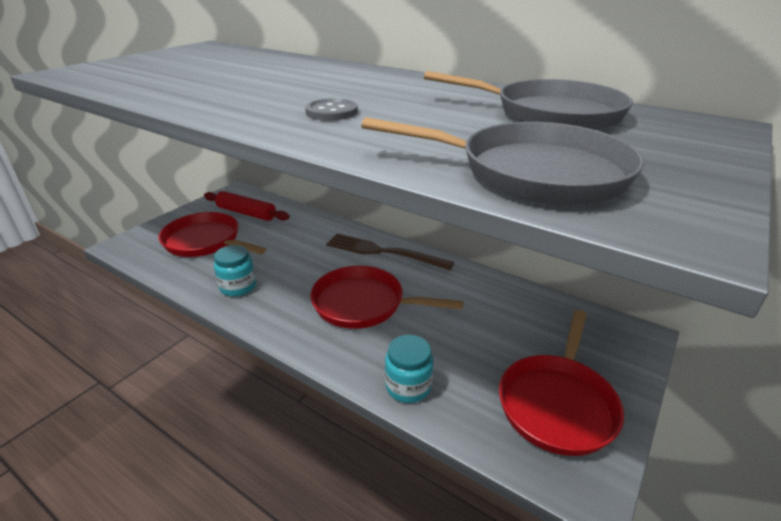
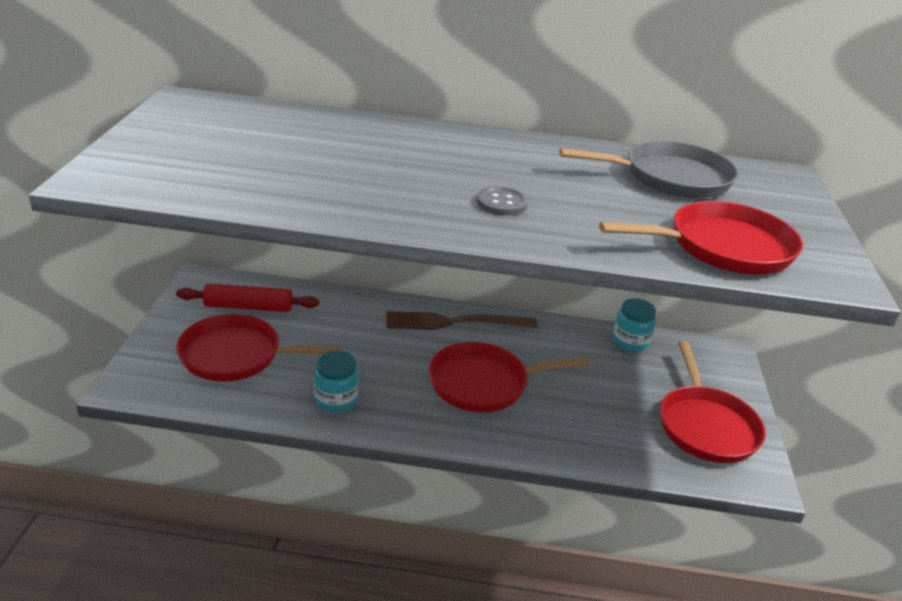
camera: 30 degrees left, 0 degrees up
grey pan [361,117,644,205] -> red pan [599,201,803,275]
turquoise jar [385,335,434,403] -> turquoise jar moved to [613,298,656,352]

